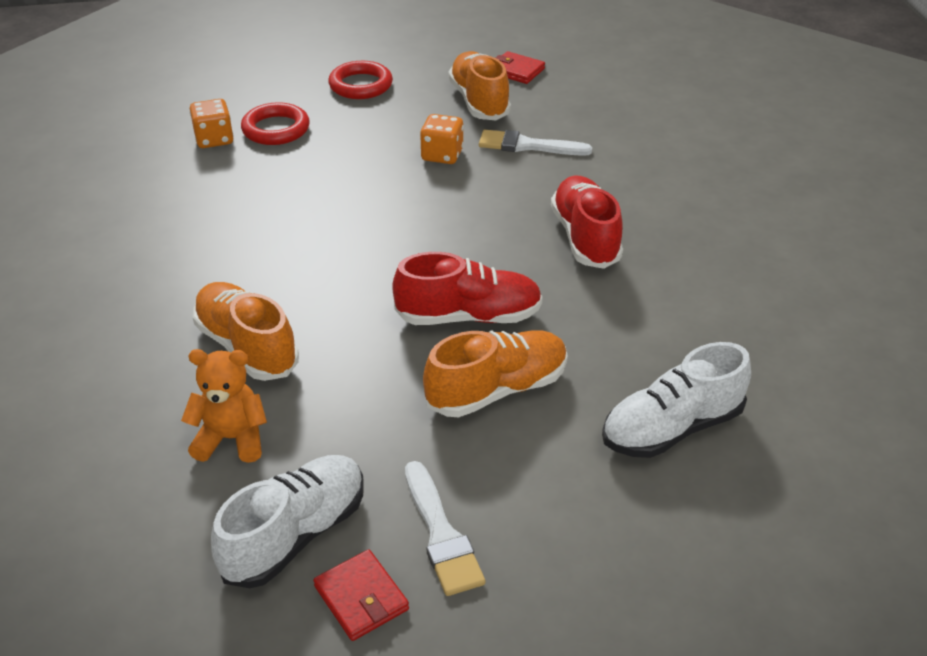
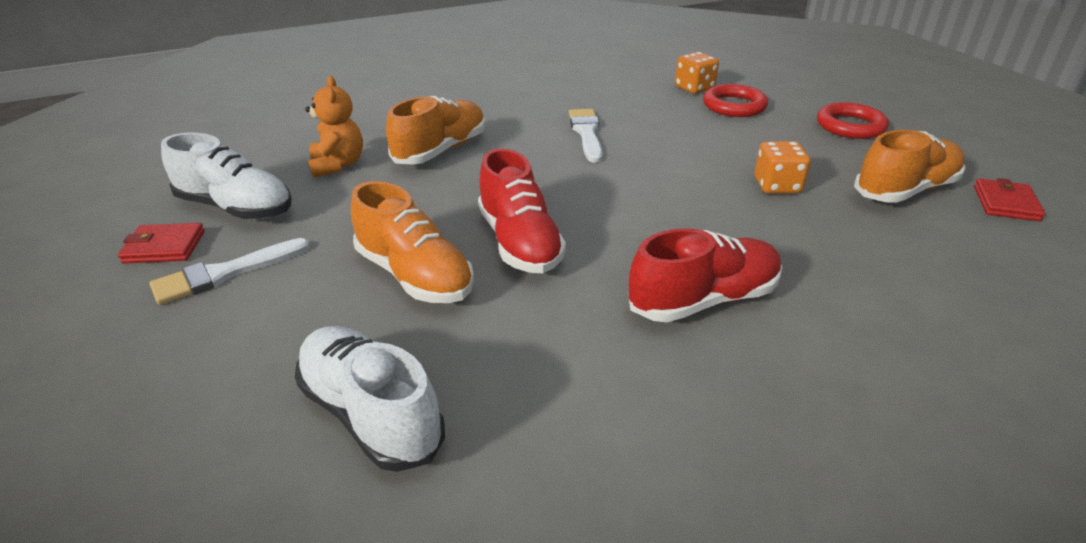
camera: 75 degrees right, 5 degrees down
red wallet [313,549,409,641] -> red wallet turned 45 degrees clockwise [118,223,205,263]
white brush [479,130,592,156] -> white brush moved to [569,109,603,163]

